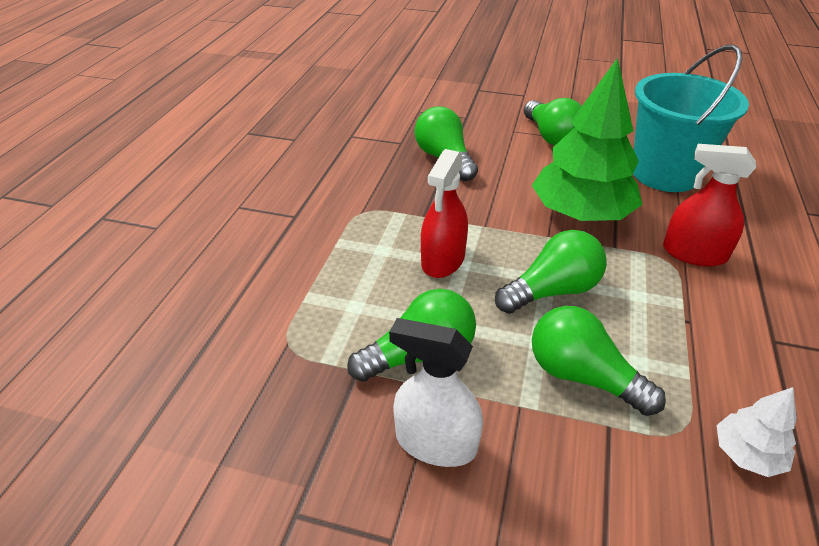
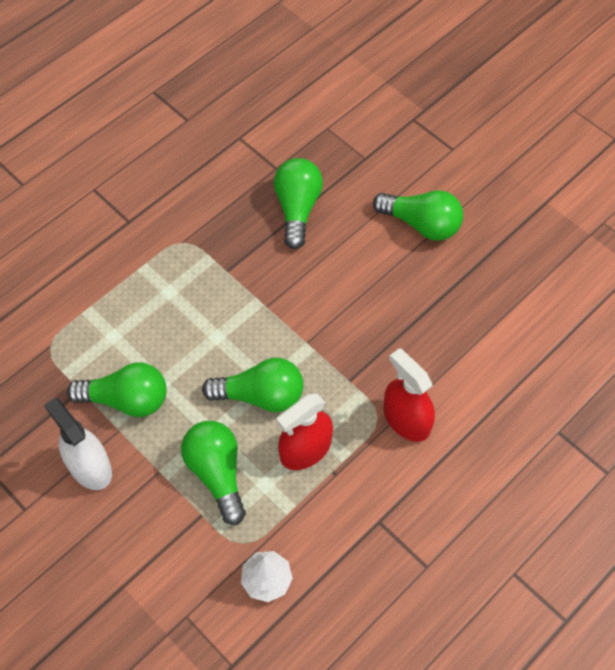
camera: 30 degrees right, 20 degrees up
red spray bottle [421,149,468,278] -> red spray bottle moved to [277,393,333,470]
green light bulb [524,98,582,146] -> green light bulb turned 75 degrees counterclockwise [373,190,463,241]
green tree [532,58,643,221] -> none
turquoise bucket [633,45,749,192] -> none

